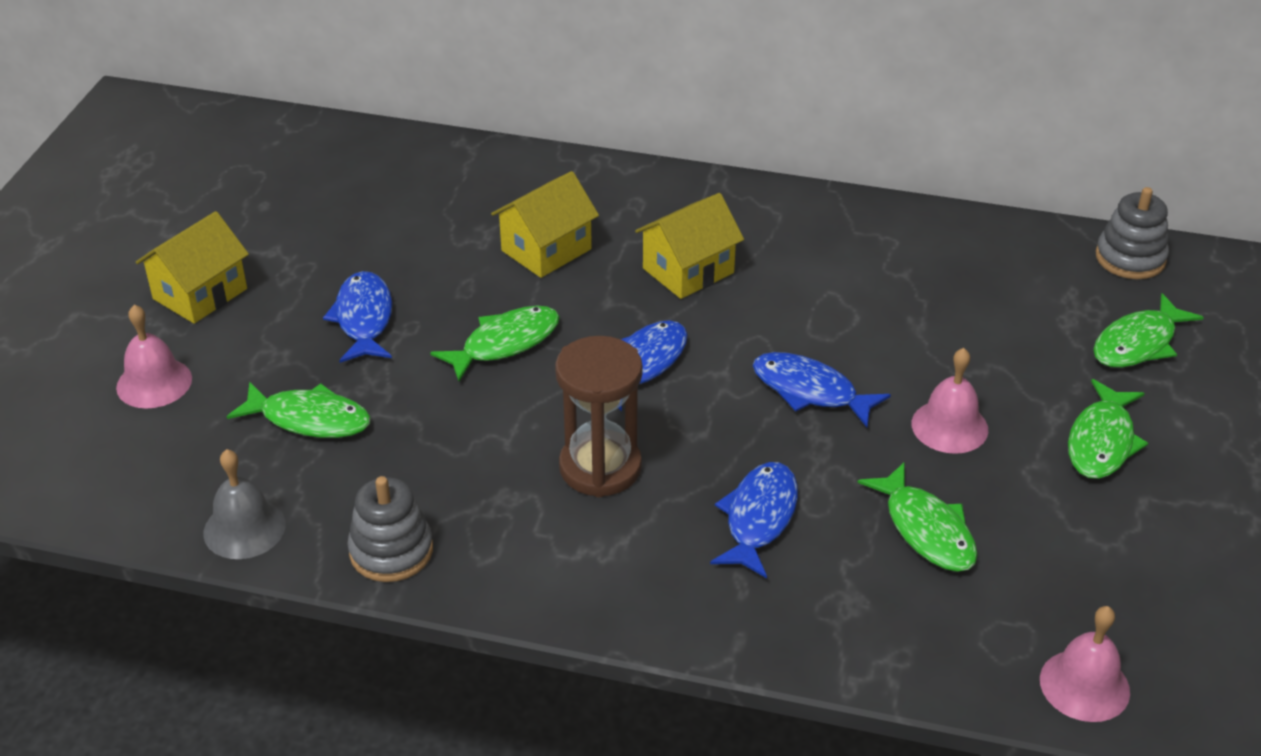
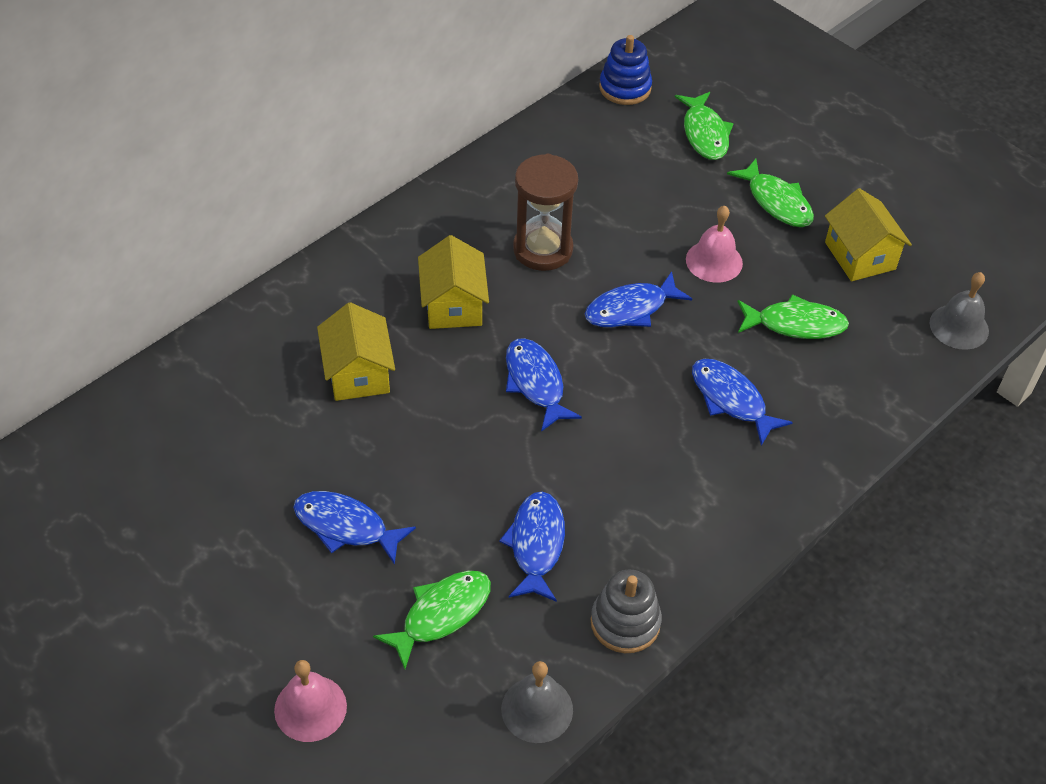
camera: 60 degrees left, 10 degrees up
yellow house [136,211,249,324] -> yellow house moved to [825,188,912,281]
green fish [430,306,560,382] -> none
brown hourglass [555,336,643,497] -> brown hourglass moved to [513,154,578,271]
pink bell [1040,606,1130,722] -> grey bell [930,272,989,350]
grey stacking toy [1096,187,1169,279] -> blue stacking toy [599,35,652,105]
none -> blue fish [499,492,565,602]

